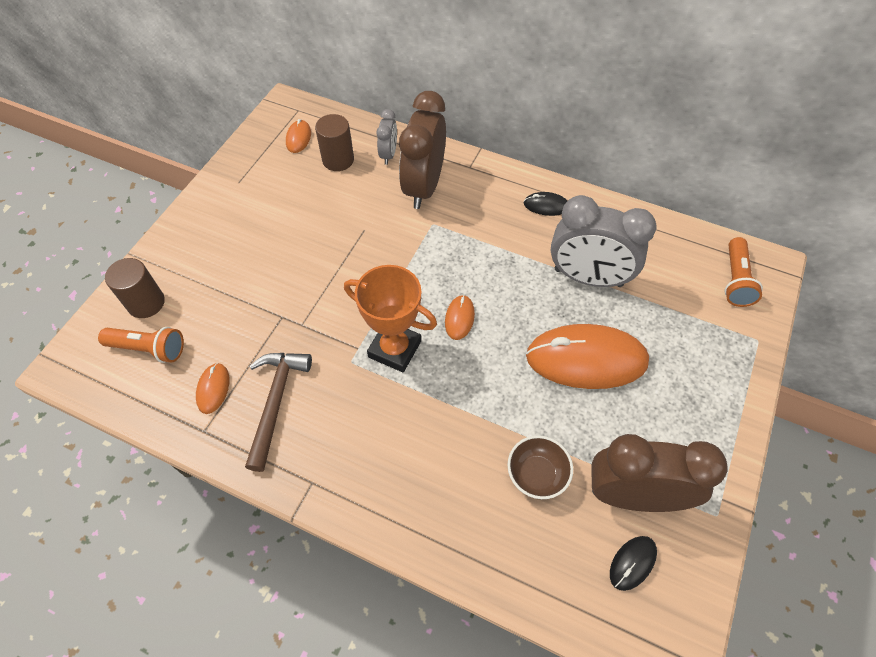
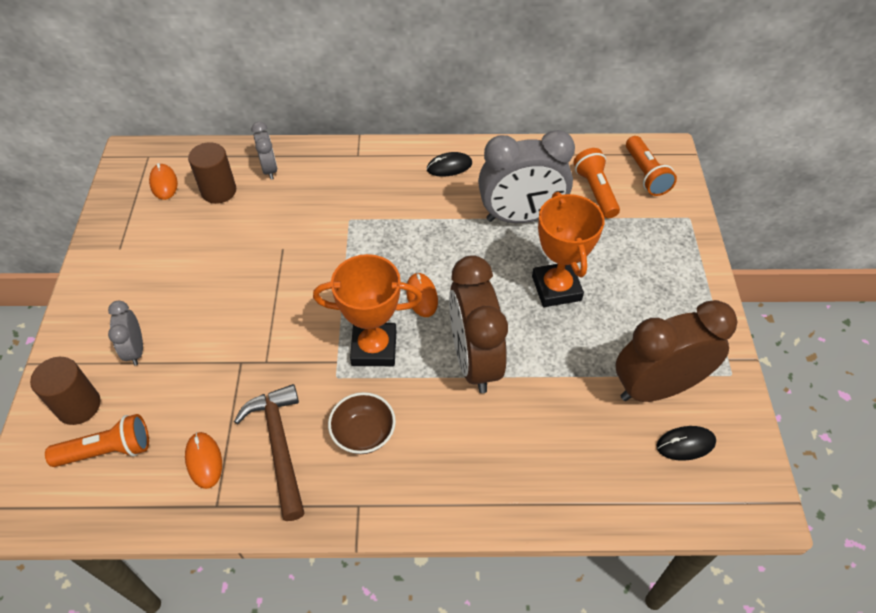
camera: 25 degrees left, 5 degrees down
brown clock [399,91,446,209] -> brown clock moved to [449,255,508,393]
brown bowl [507,435,573,499] -> brown bowl moved to [328,392,396,454]
orange mouse [526,324,649,389] -> orange trophy [532,192,605,307]
black mouse [610,536,657,591] -> black mouse turned 60 degrees clockwise [656,426,716,461]
none -> grey clock [108,301,143,366]
none -> orange flashlight [573,148,620,218]

